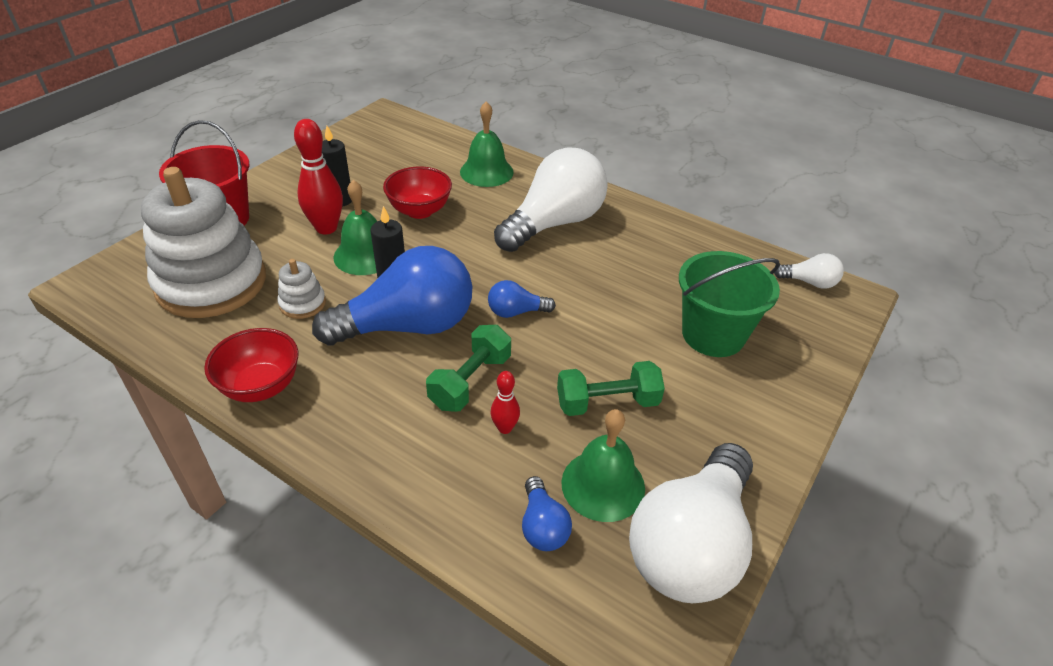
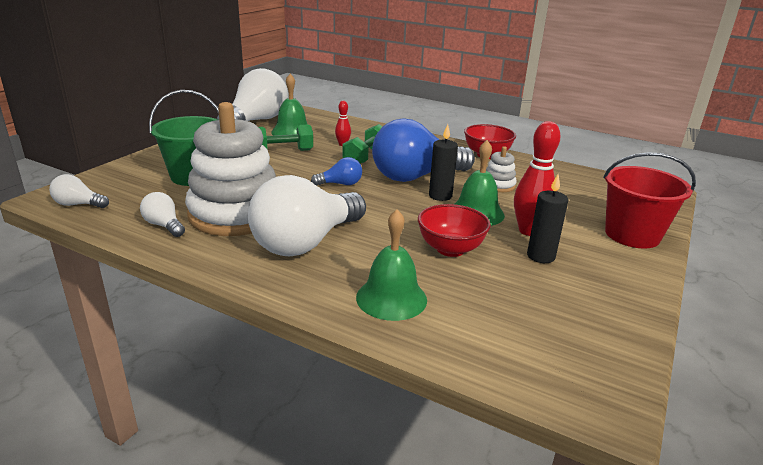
camera: 175 degrees right, 15 degrees down
white stacking toy [141,167,266,318] -> white stacking toy moved to [185,102,276,236]
blue light bulb [522,476,572,551] -> none
none -> white light bulb [140,192,185,237]

